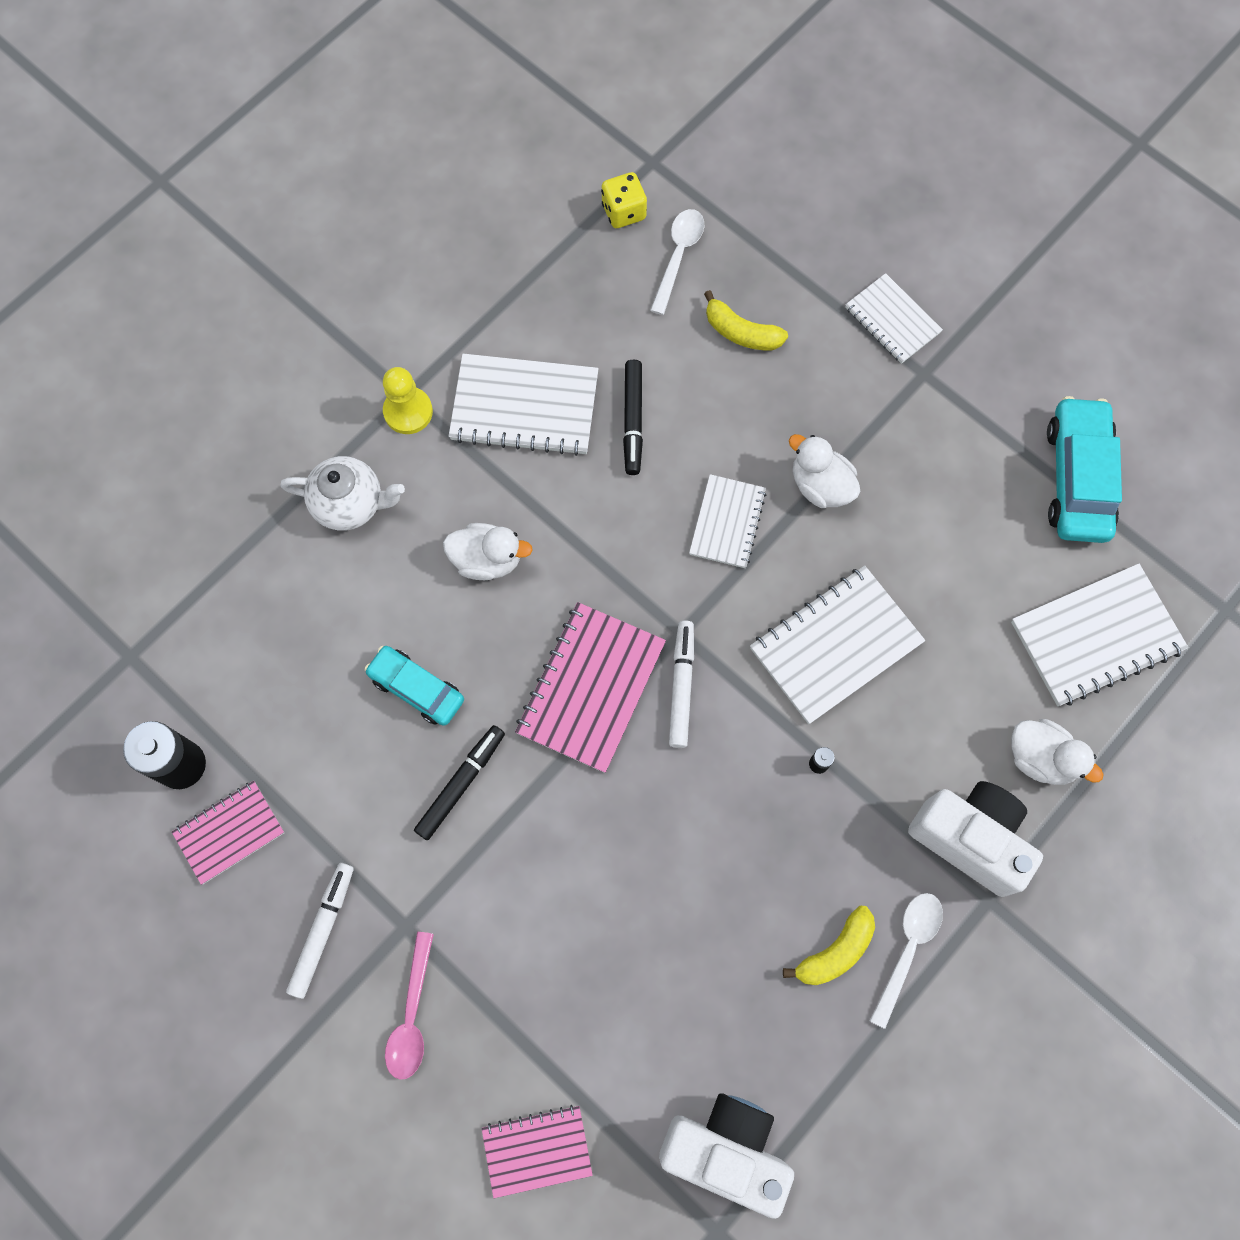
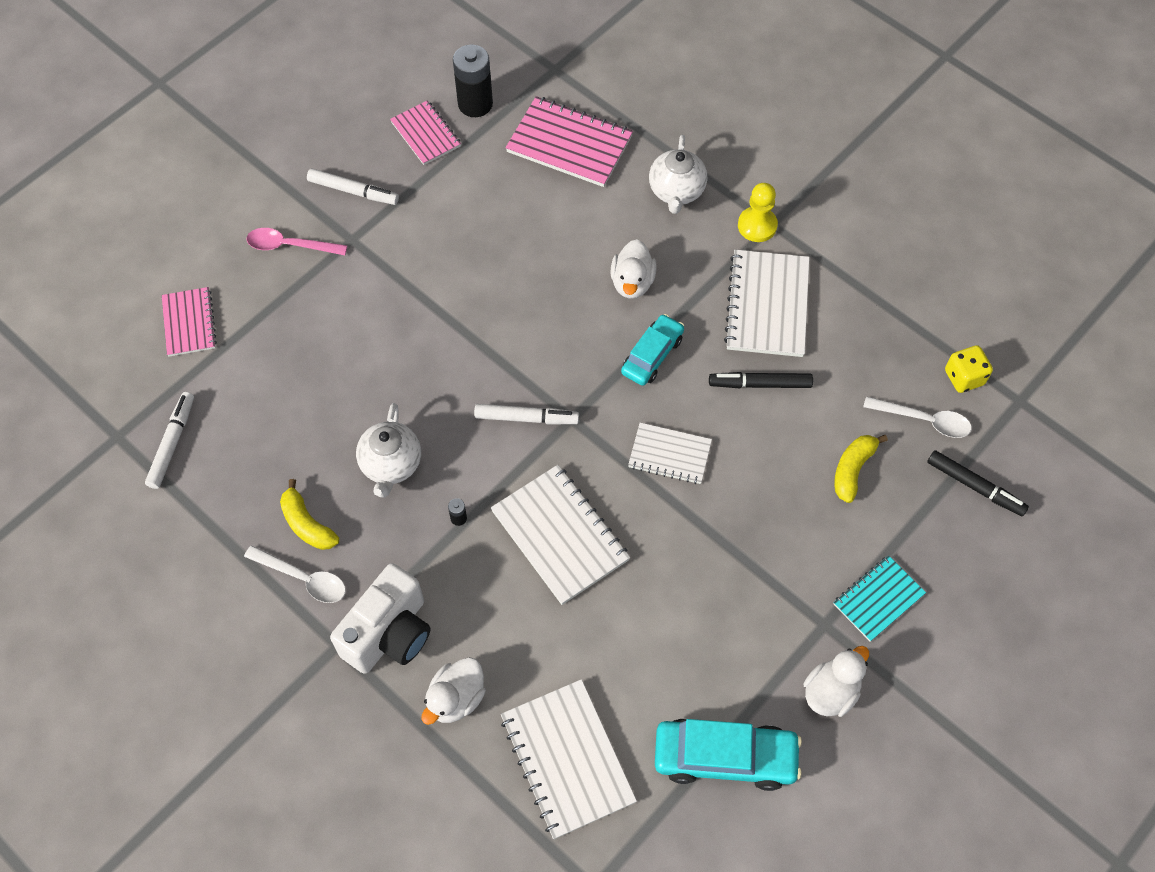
camera: 90 degrees right, 10 degrees down
turquoise car [364,646,464,726] -> turquoise car moved to [621,314,684,386]
black marker [414,725,505,840] -> black marker moved to [927,450,1029,517]
pink notebook [515,602,666,773] -> pink notebook moved to [506,96,633,187]
white camera [659,1093,794,1219] -> white marker [145,392,194,489]
white duck [789,434,861,508] -> white duck moved to [804,646,869,717]
white notebook [845,273,943,364] -> turquoise notebook [833,555,926,642]
none -> white teapot [356,403,421,498]

